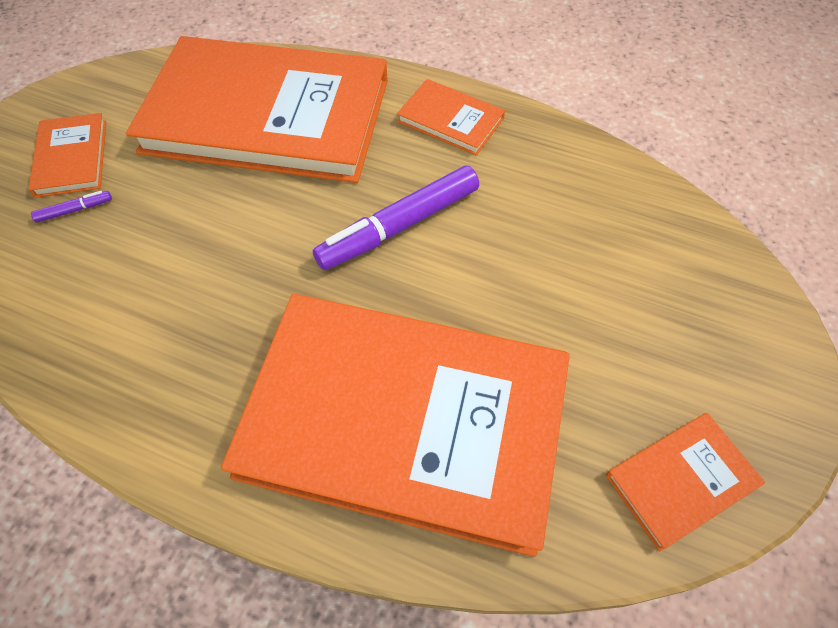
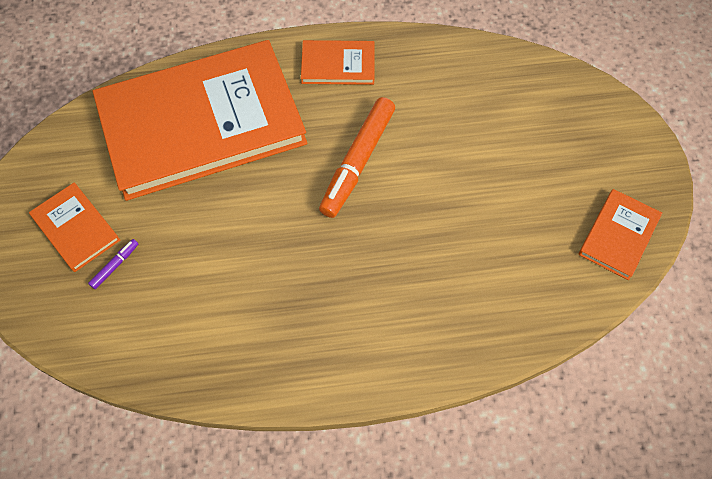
camera: 30 degrees left, 5 degrees up
orange book [221,294,570,557] -> none
purple marker [313,165,479,270] -> orange marker [319,97,395,218]

